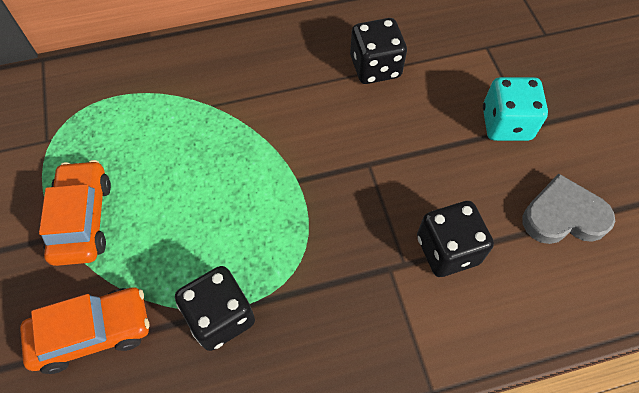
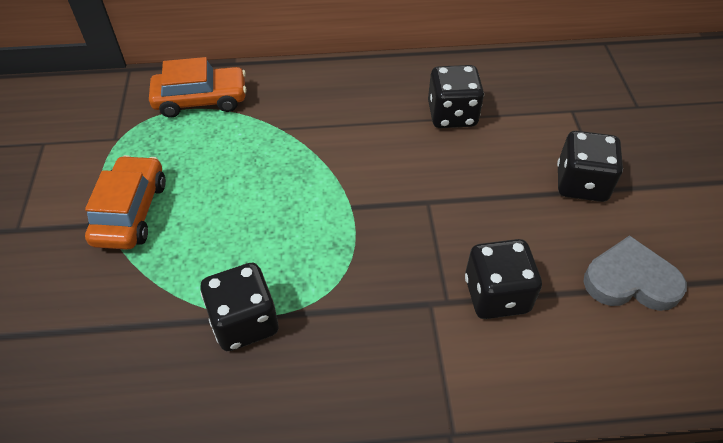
camera: 10 degrees right, 10 degrees down
orange car [20,287,149,374] -> orange car moved to [149,57,247,118]
turquoise dice [483,77,548,141] -> black dice [557,131,623,202]

